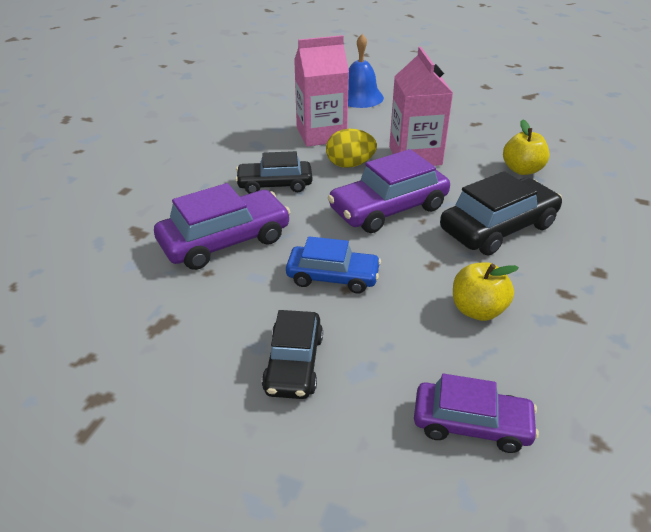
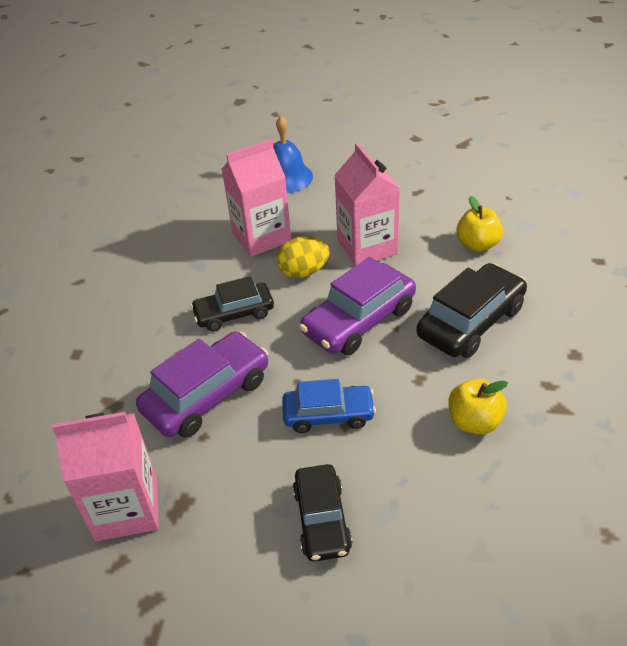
camera: 10 degrees left, 5 degrees up
purple car [414,374,539,453] -> none
none -> pink carton [52,412,159,541]

